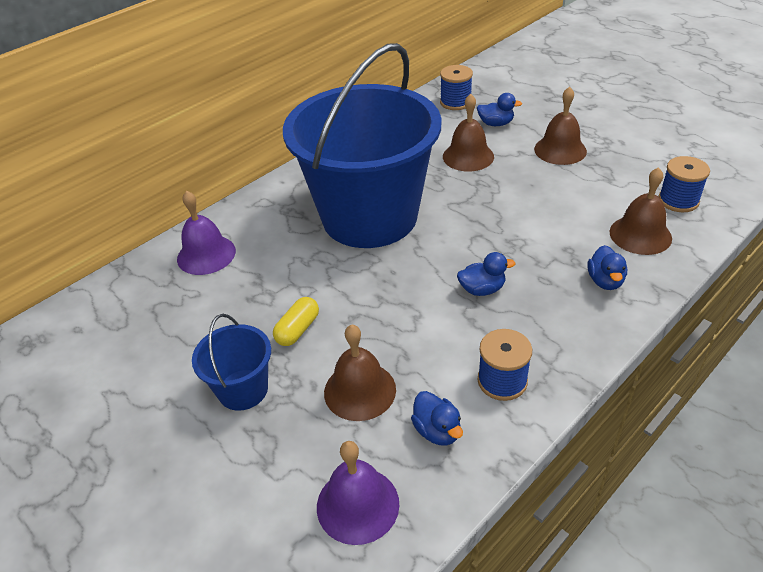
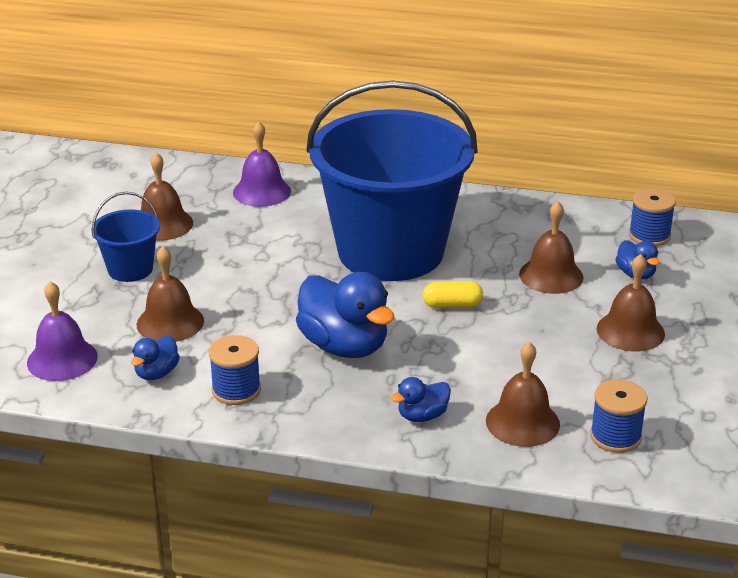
camera: 55 degrees right, 10 degrees down
yellow capsule [273,297,319,346] -> yellow capsule moved to [423,281,483,308]
blue duck [457,252,515,296] -> blue duck [296,272,394,358], size x2.03
none -> brown bell [141,153,193,241]

